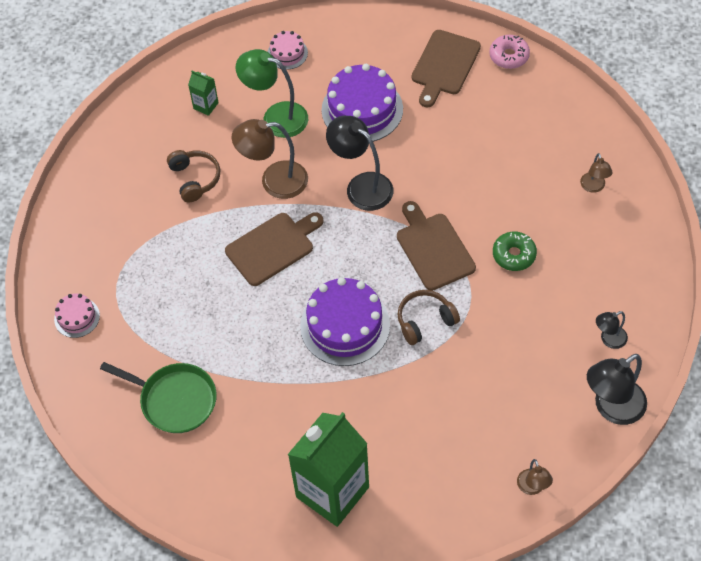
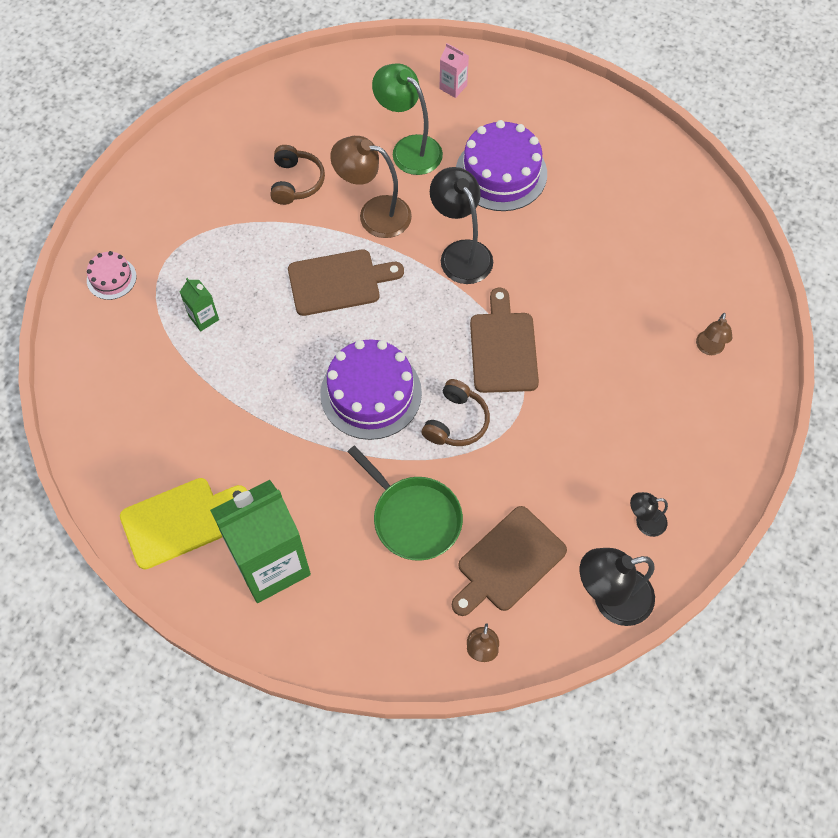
camera: 20 degrees right, 5 degrees up
green pan [100,362,217,433] -> green pan moved to [348,446,463,561]
green carton [188,71,219,116] -> green carton moved to [180,278,219,331]
pink cake [268,31,308,70] -> pink carton [439,43,469,98]
brown headphones [398,290,460,345] -> brown headphones turned 120 degrees clockwise [422,379,490,446]
brown cutting board [412,30,481,108] -> brown cutting board moved to [452,506,567,616]
pink donut [489,35,530,69] -> none
green donut [493,231,537,271] -> none
none -> yellow cutting board [120,478,247,569]

